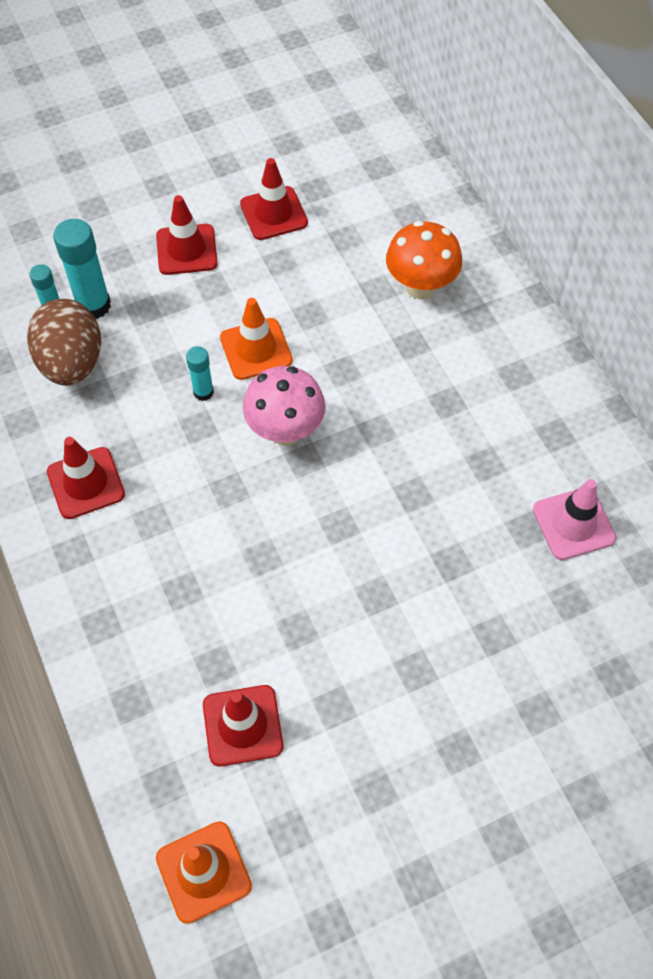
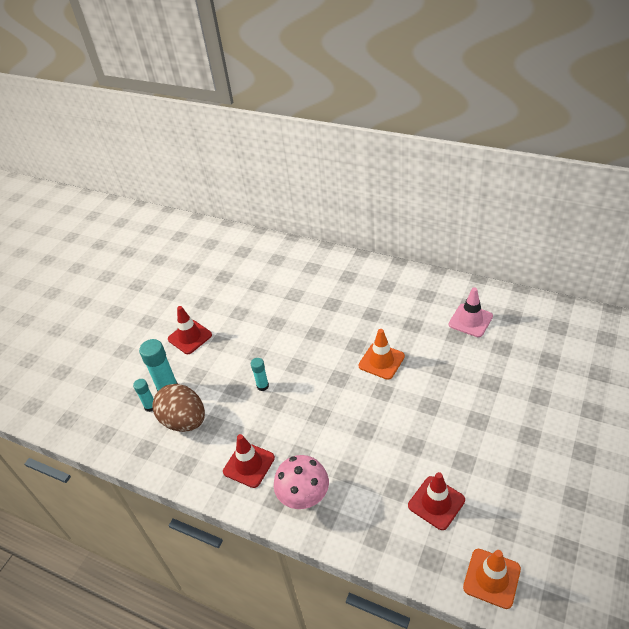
camera: 35 degrees left, 15 degrees down
orange traffic cone [220,298,293,380] -> orange traffic cone moved to [359,329,405,380]
red traffic cone [240,158,308,240] -> none
pink mushroom [243,366,326,445] -> pink mushroom moved to [274,455,329,509]
orange mushroom [386,221,462,299] -> none

